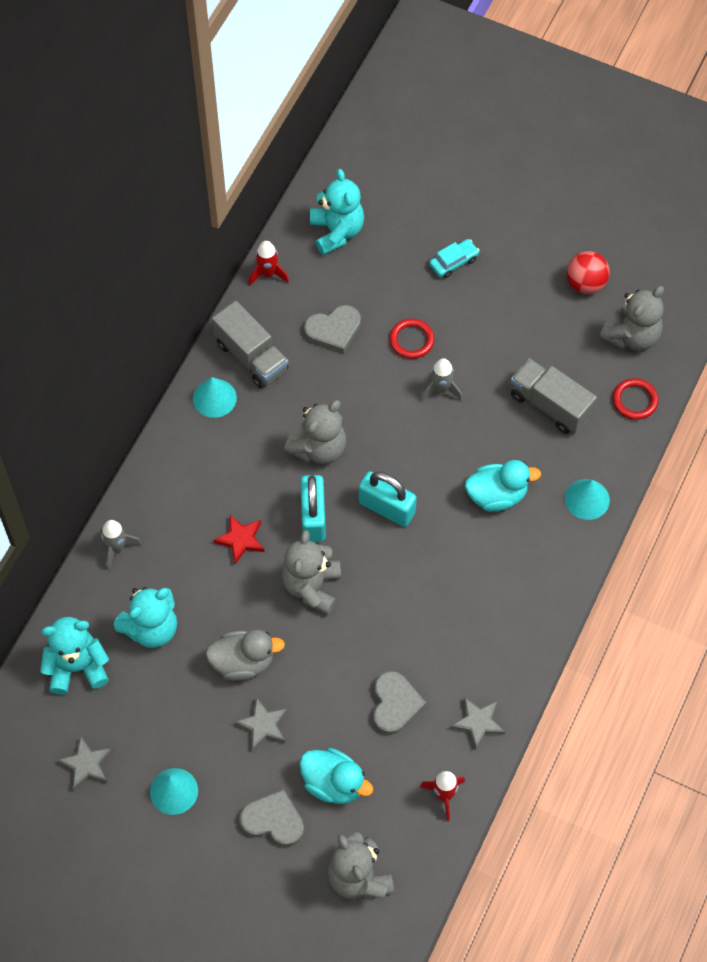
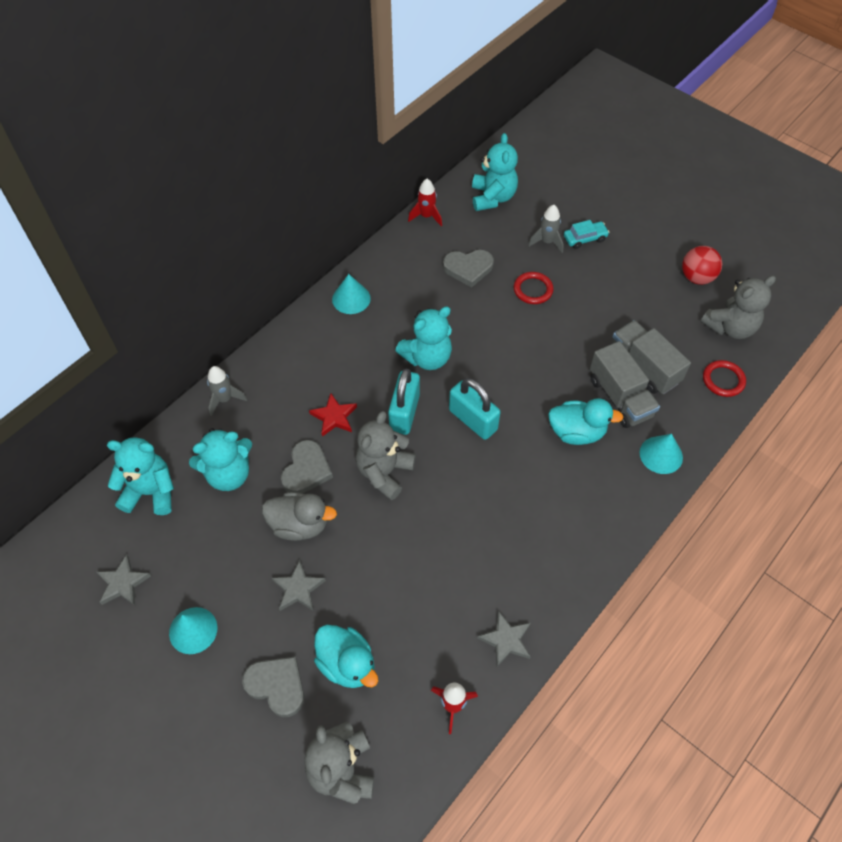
camera: 15 degrees right, 5 degrees down
grey truck [212,301,288,388] -> grey truck moved to [590,341,660,428]
grey teddy bear [284,400,346,465] -> turquoise teddy bear [395,306,452,370]
grey heart [373,671,426,735] -> grey heart moved to [281,440,333,494]
grey rocket [421,358,462,401] -> grey rocket moved to [528,205,564,253]

